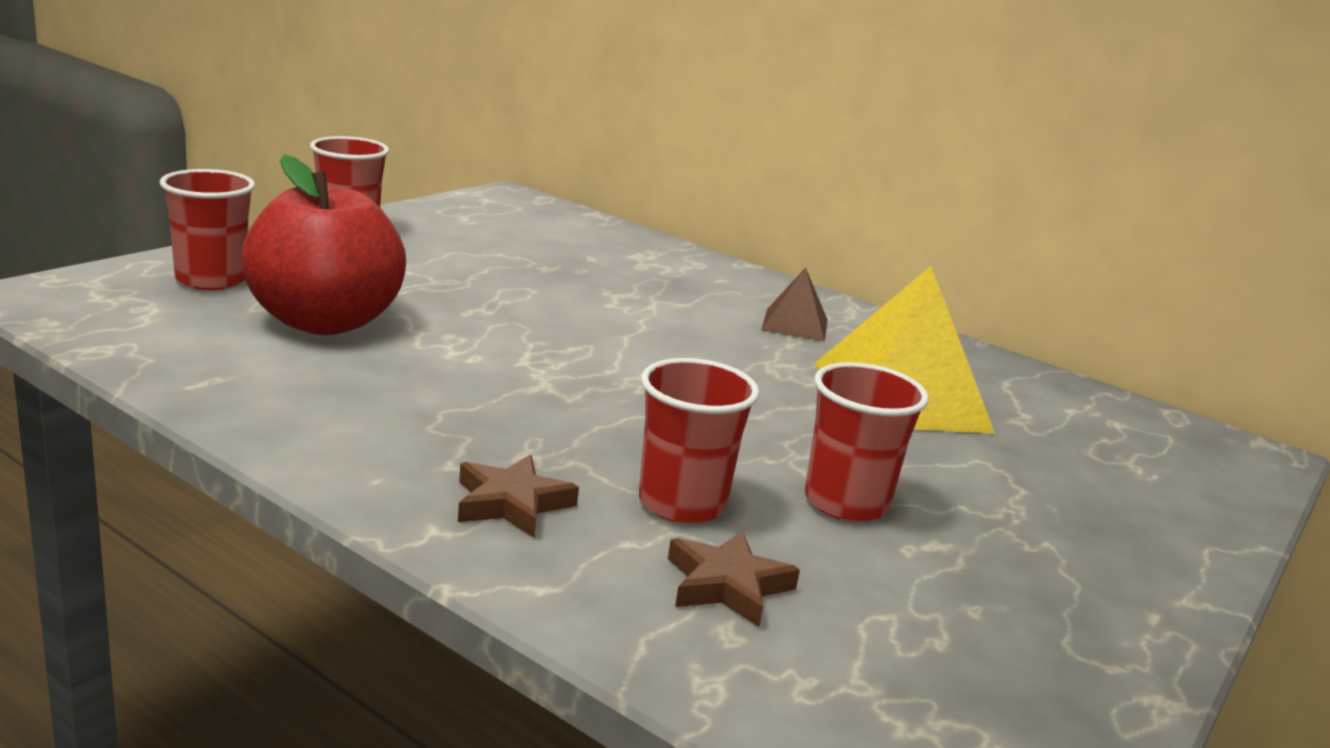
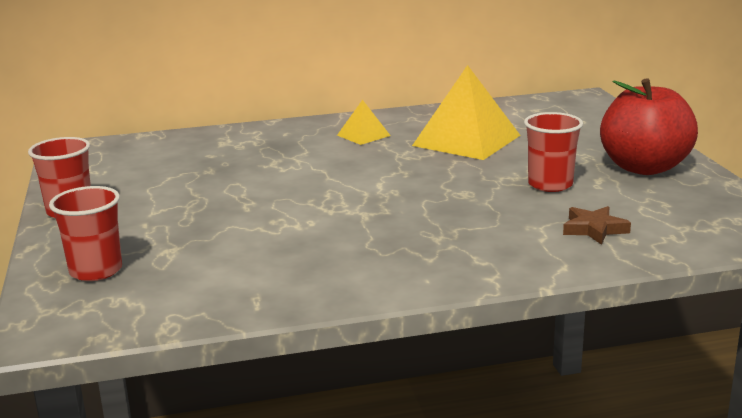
camera: 45 degrees left, 0 degrees up
red apple [241,154,406,335] -> red apple moved to [600,78,698,175]
brown star [458,455,579,538] -> none
red cup [639,358,760,524] -> none
brown pyramid [761,268,828,342] -> yellow pyramid [337,100,391,145]

